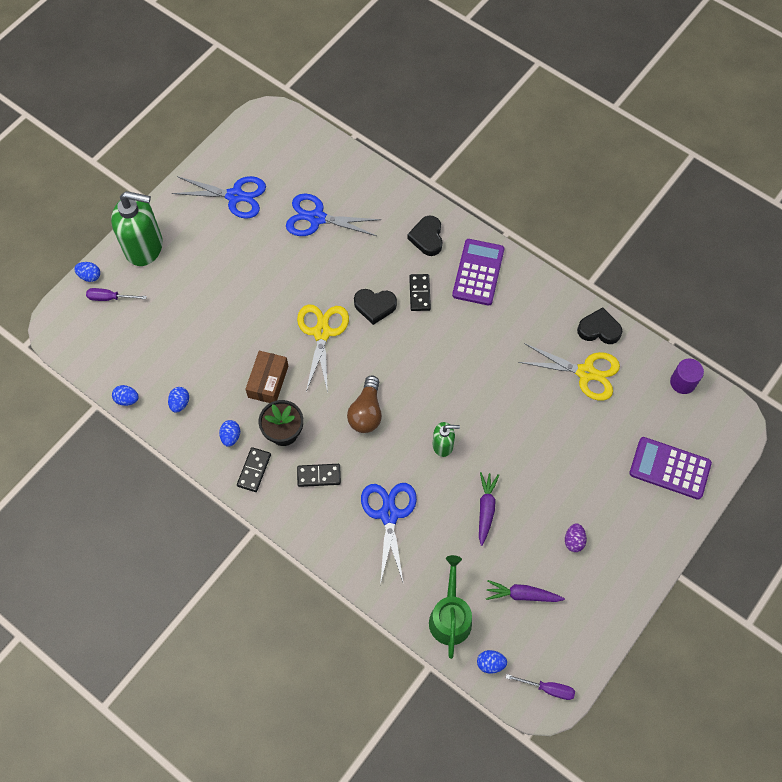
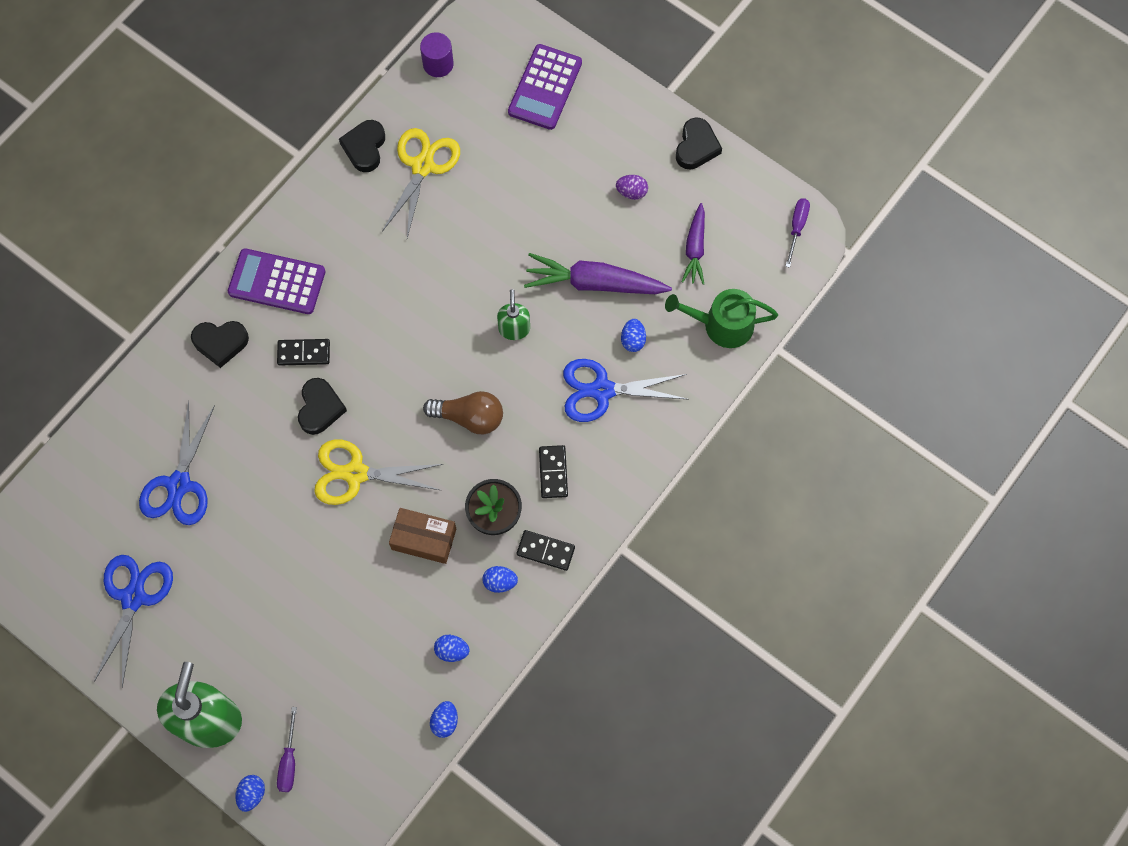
camera: 90 degrees left, 5 degrees up
blue egg [477,650,507,674] -> blue egg moved to [621,319,646,352]
purple carrot [479,472,499,546] -> purple carrot [524,253,672,294], size x1.65
none -> black heart [676,117,722,169]

